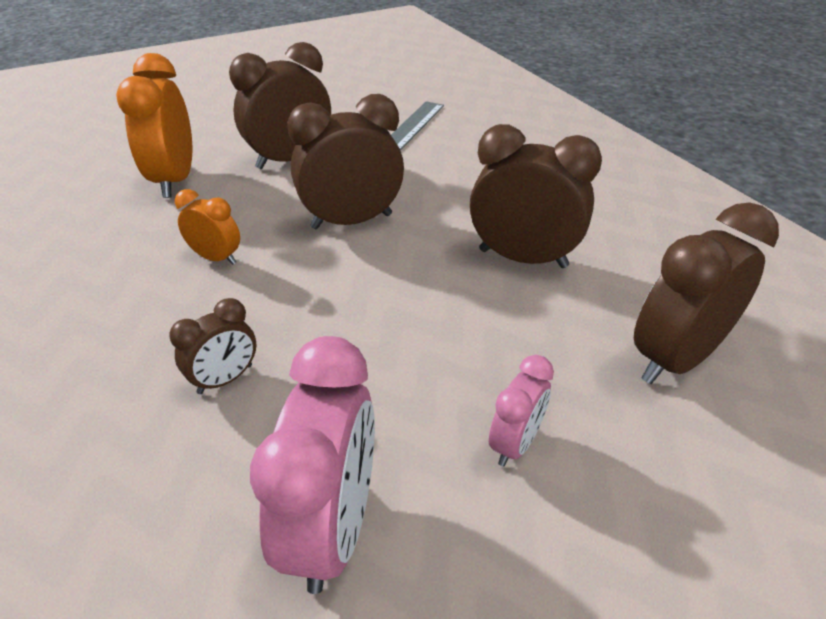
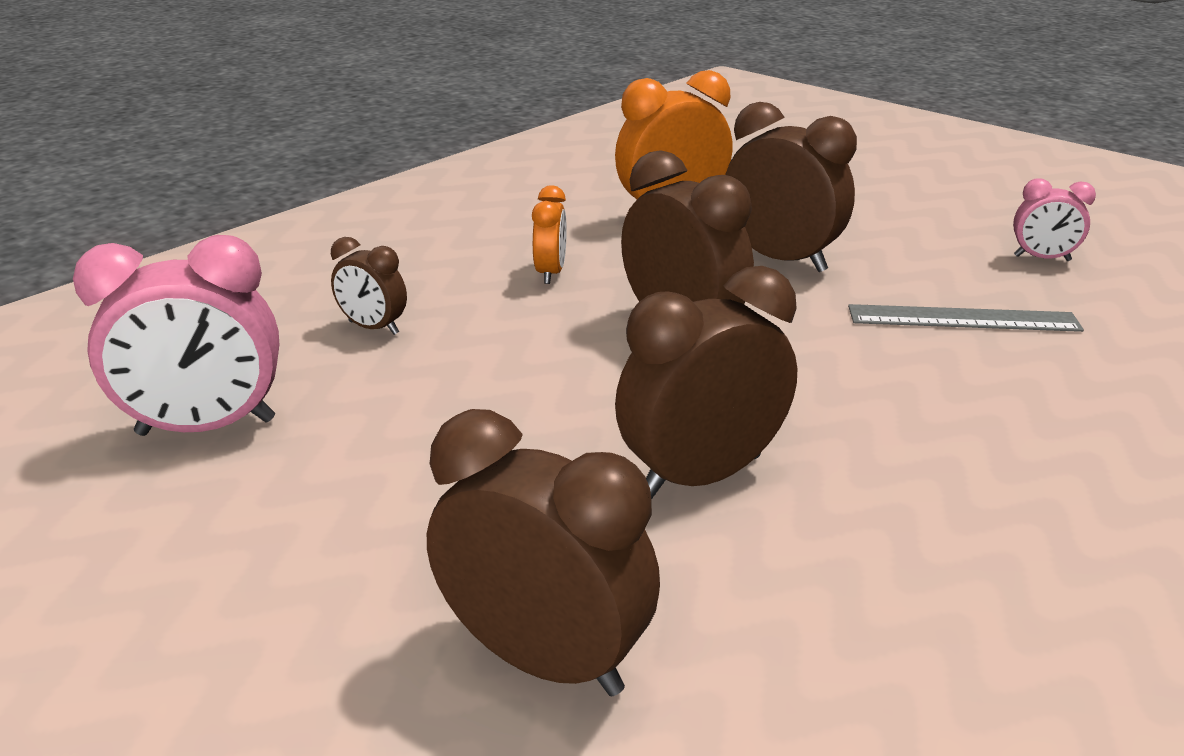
camera: 70 degrees right, 10 degrees down
brown clock [470,124,602,268] -> brown clock turned 120 degrees counterclockwise [615,266,797,499]
pink clock [489,355,554,467] -> pink clock moved to [1013,178,1096,261]

